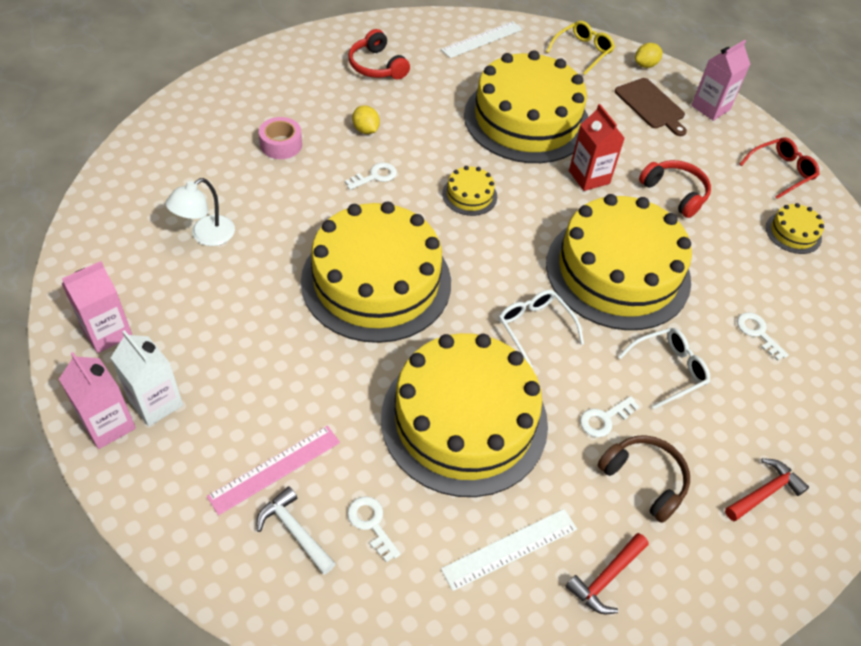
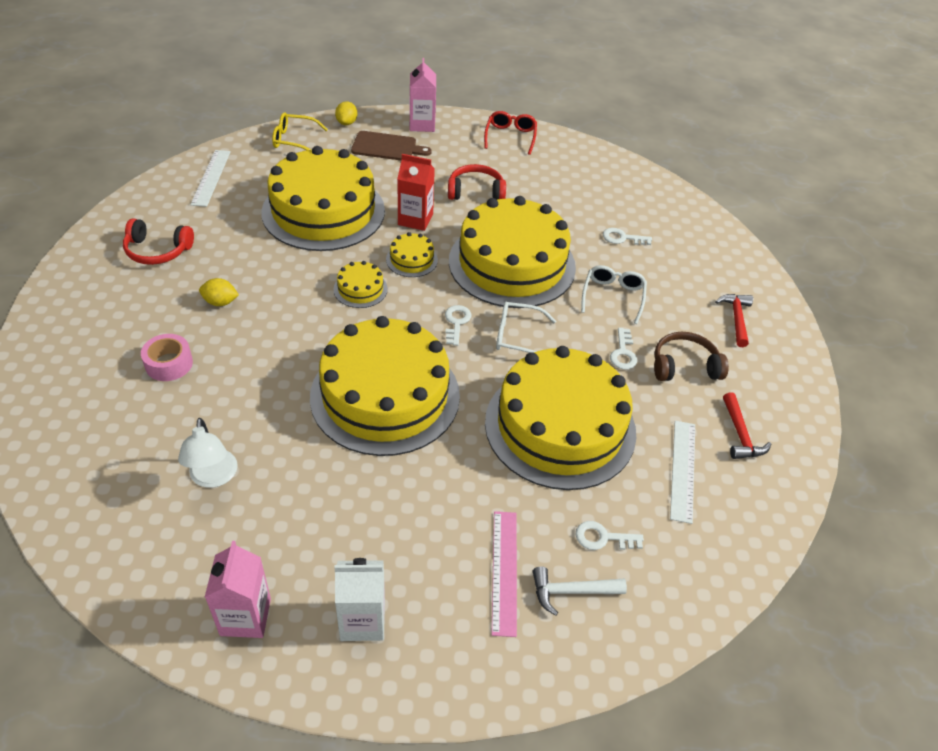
camera: 50 degrees left, 5 degrees down
pink carton [59,352,136,449] -> none
white key [345,162,397,190] -> white key moved to [445,305,471,346]
yellow glasses [546,21,615,75] -> yellow glasses turned 75 degrees counterclockwise [272,112,328,150]
yellow cake [766,203,824,254] -> yellow cake moved to [386,232,438,277]

